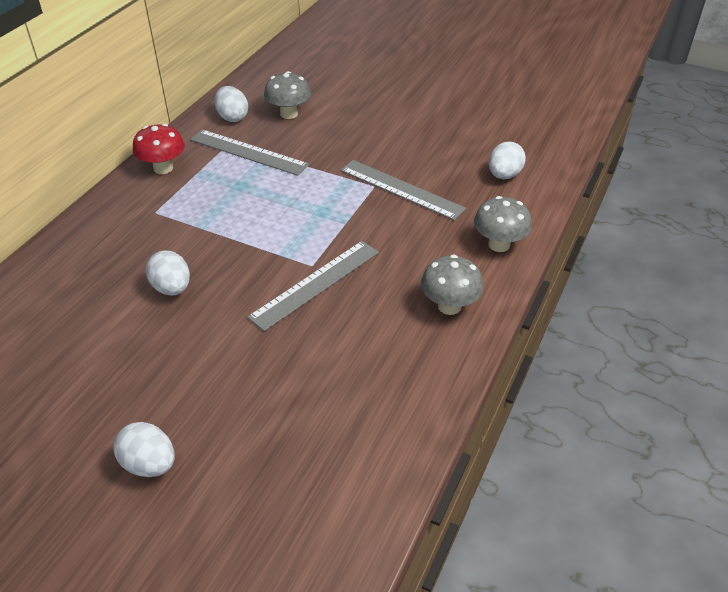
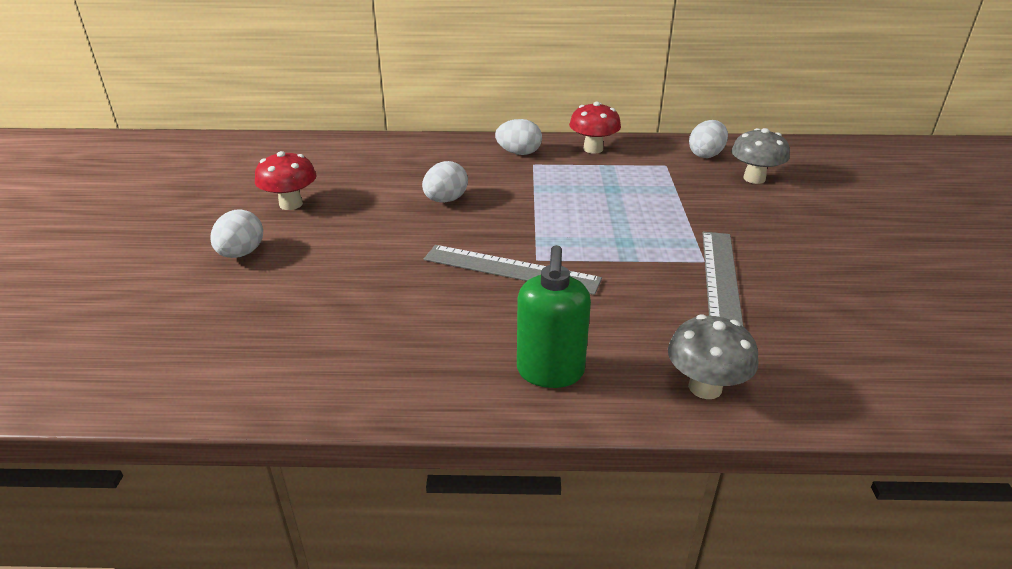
camera: 65 degrees right, 10 degrees down
grey ruler [190,129,309,176] -> none
grey mushroom [421,255,484,315] -> green soap dispenser [517,245,591,388]
white egg [489,141,526,179] -> white egg moved to [495,119,542,155]
none -> red mushroom [255,151,317,210]

